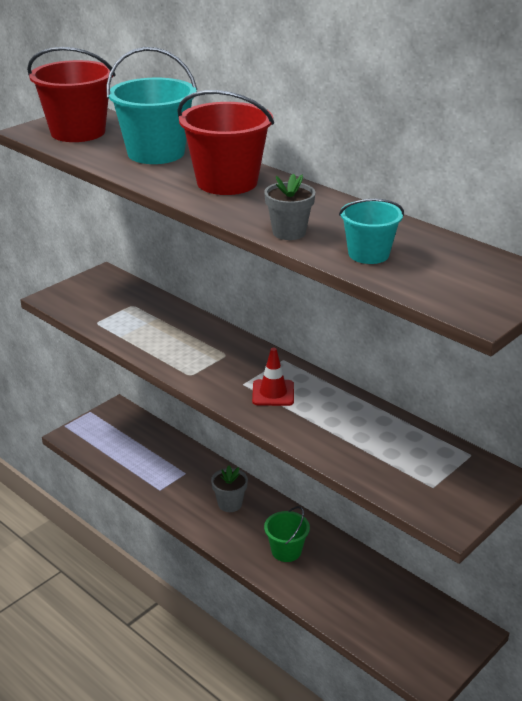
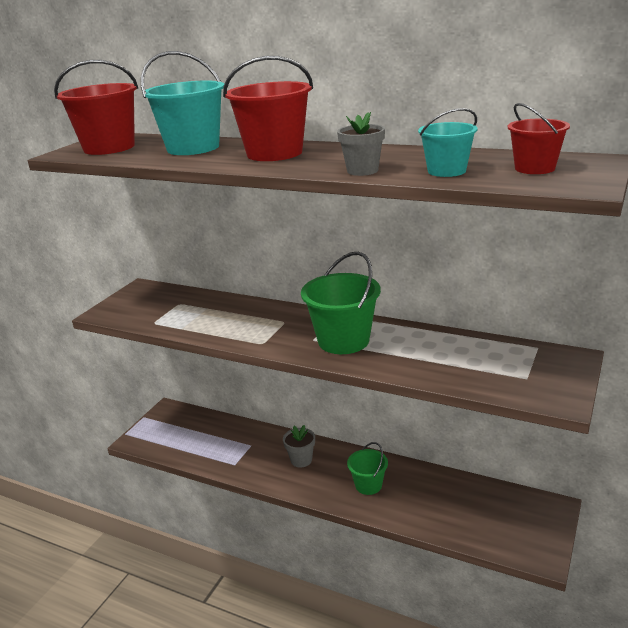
camera: 15 degrees left, 5 degrees down
red traffic cone [252,348,294,406] -> green bucket [301,252,381,354]
none -> red bucket [508,103,570,174]

